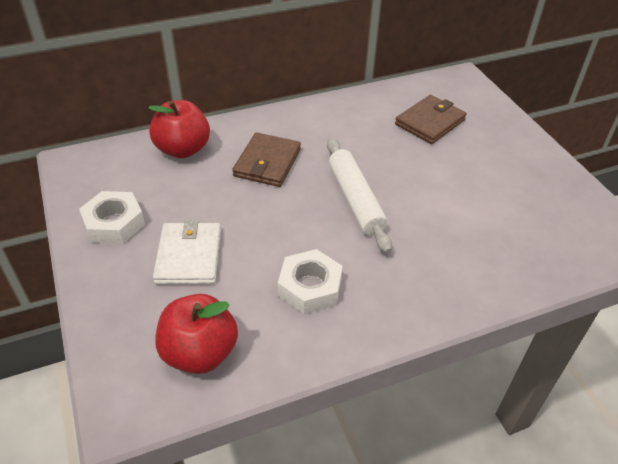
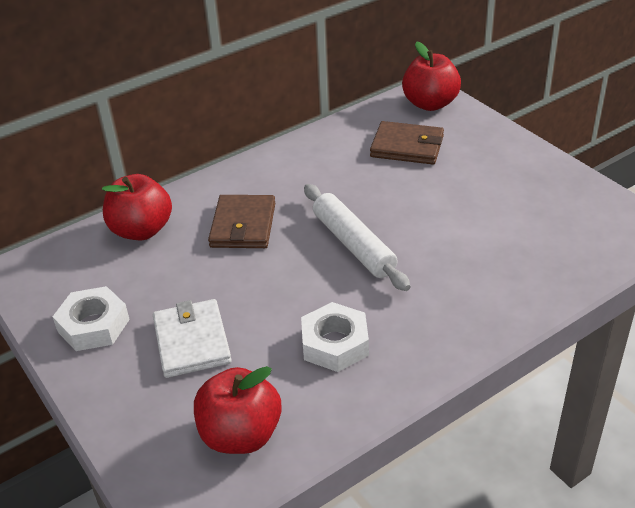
camera: 10 degrees left, 5 degrees down
brown wallet [395,95,467,144] -> brown wallet turned 75 degrees clockwise [370,121,444,164]
none -> red apple [402,41,461,111]

